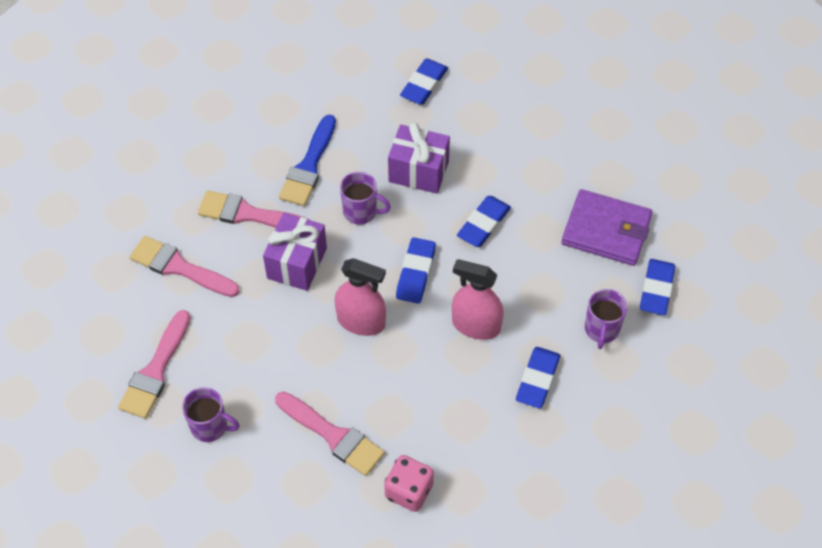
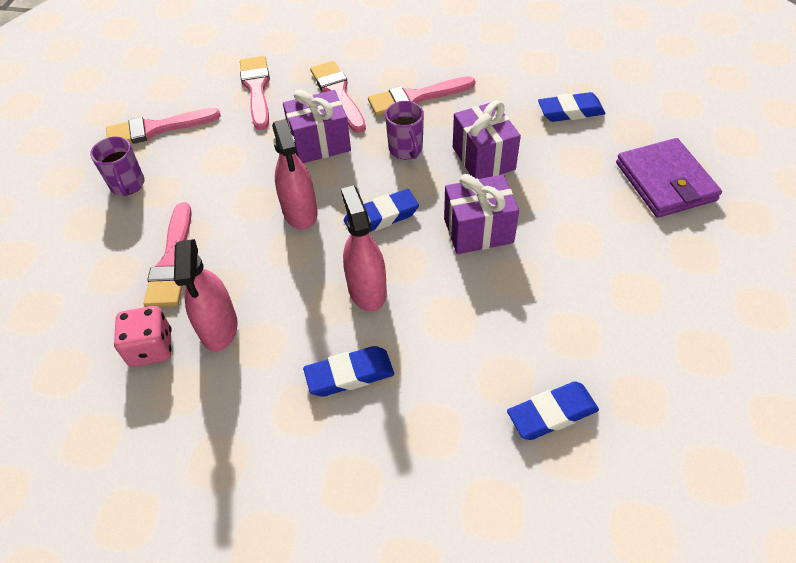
camera: 55 degrees right, 5 degrees down
blue brush [279,115,336,206] -> pink brush [368,76,475,116]
blue eraser [457,196,511,247] -> purple gift [444,174,519,254]
purple wallet [562,189,653,266] -> purple wallet moved to [616,138,722,218]
purple mug [585,289,627,349] -> none
none -> pink spray bottle [174,239,238,352]

